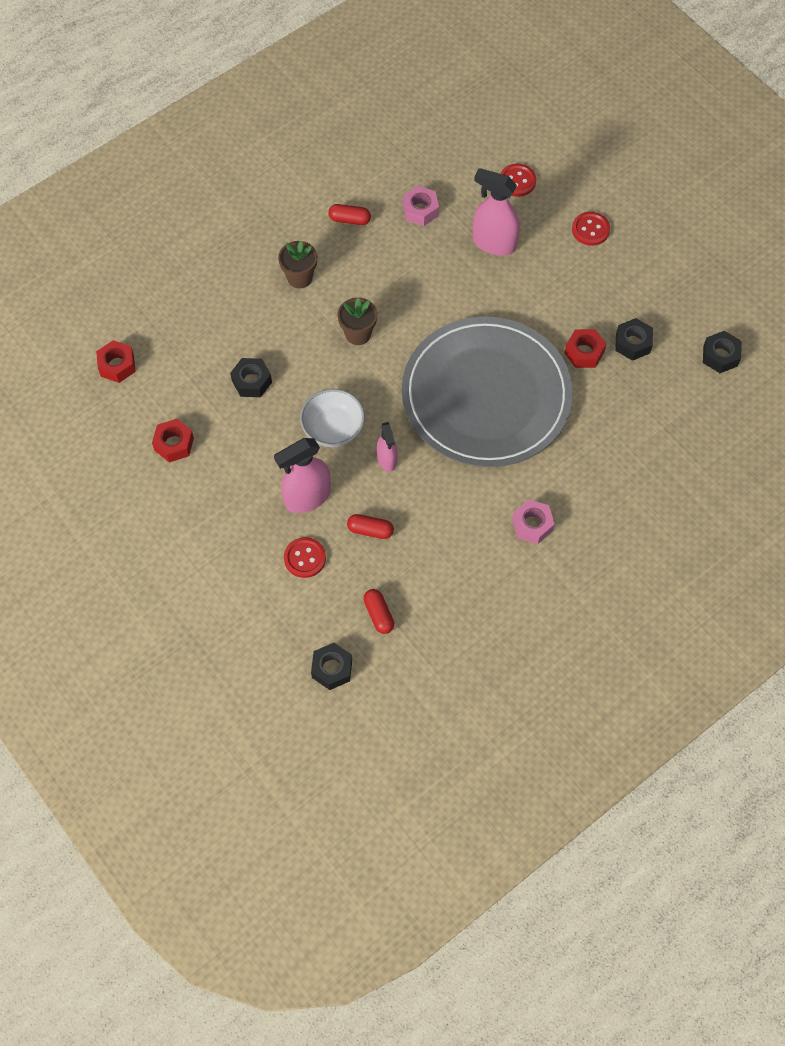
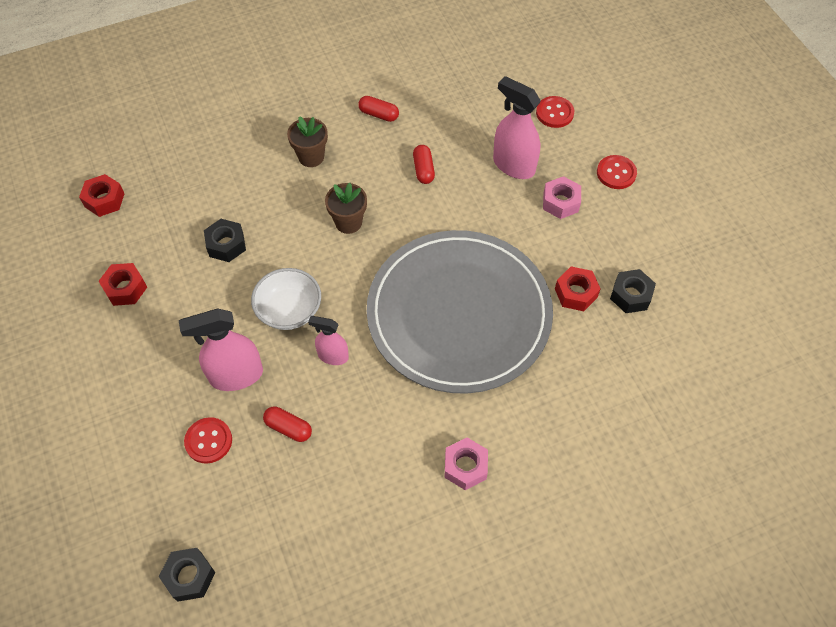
camera: 15 degrees right, 5 degrees down
red capsule [363,589,394,634] -> red capsule moved to [413,145,435,184]
pink spray bottle [377,422,398,472] -> pink spray bottle turned 105 degrees clockwise [308,316,349,365]
pink nut [403,186,439,226] -> pink nut moved to [543,176,581,219]
black nut [703,331,742,373] -> none

